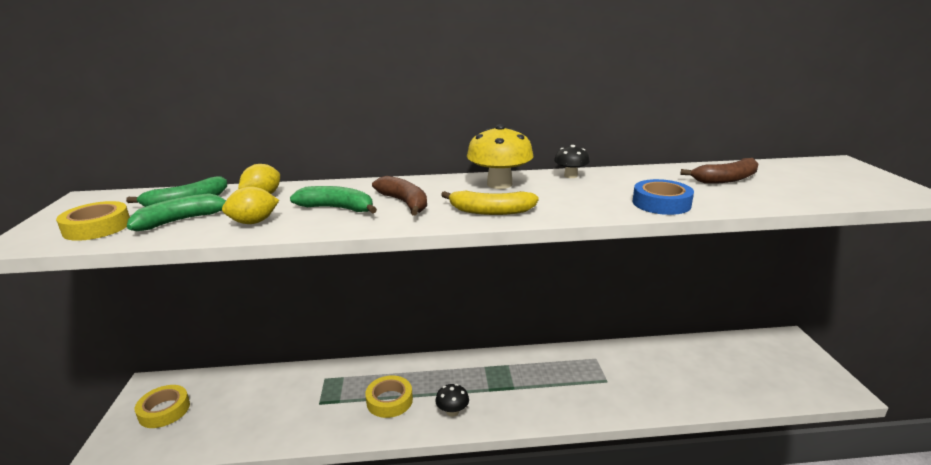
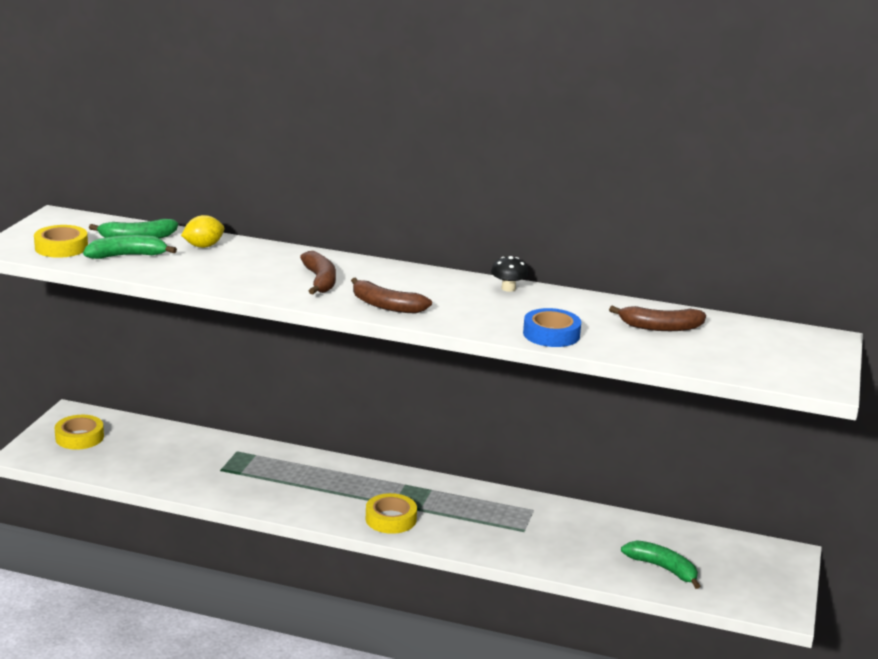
camera: 20 degrees right, 0 degrees up
yellow lemon [222,186,279,224] -> none
green banana [290,186,377,214] -> green banana moved to [621,540,700,589]
yellow tape [365,376,413,418] -> yellow tape moved to [366,493,417,534]
black mushroom [435,384,469,417] -> none
yellow banana [441,191,539,215] -> brown banana [351,278,432,314]
yellow mushroom [467,124,534,189] -> none

